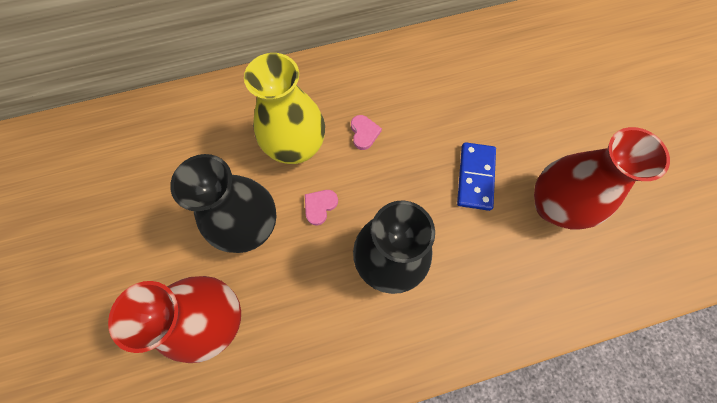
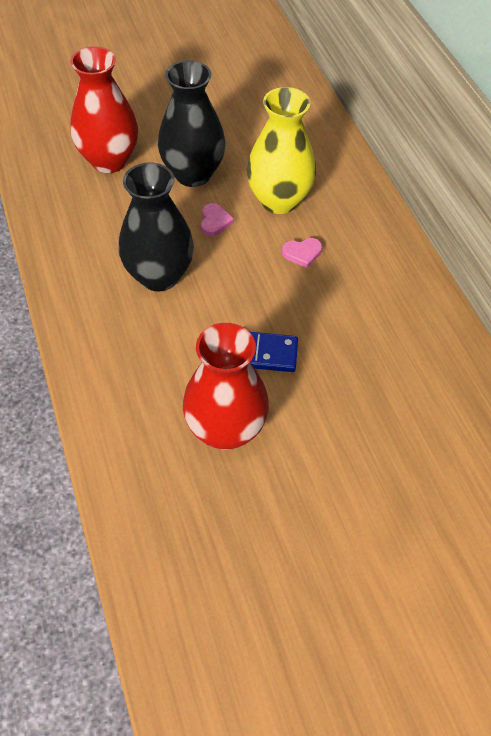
camera: 85 degrees right, 15 degrees down
pink heart [305,190,338,226] -> pink heart turned 60 degrees clockwise [201,203,234,236]

